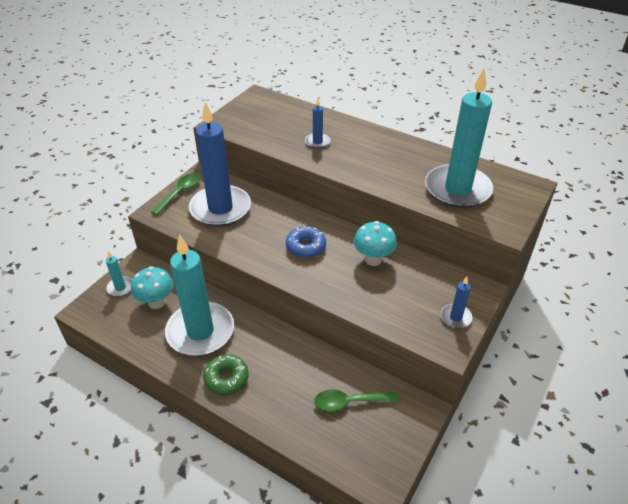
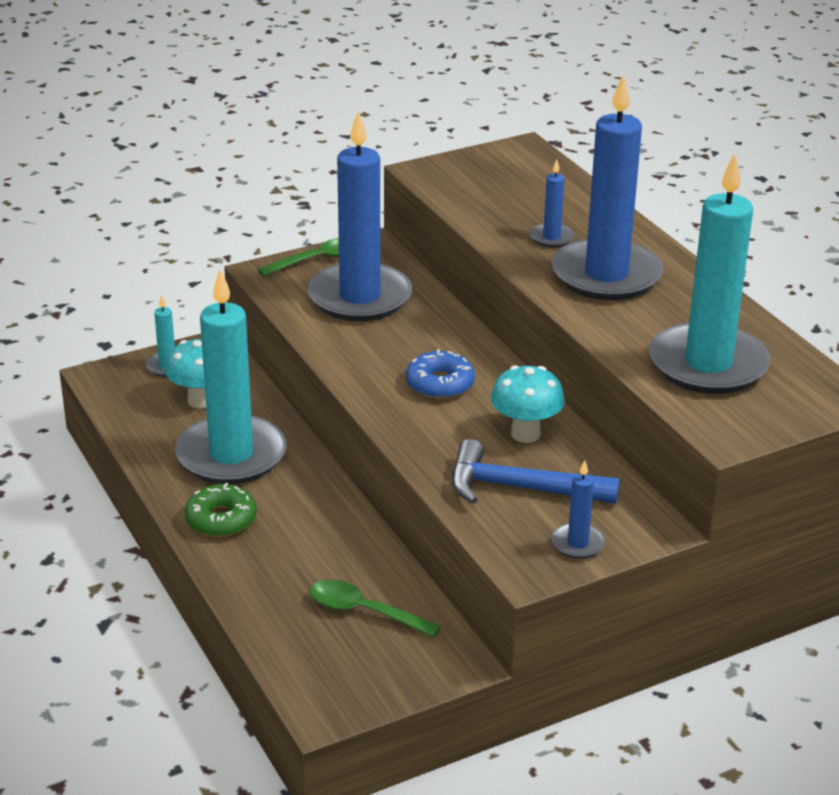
camera: 30 degrees right, 10 degrees down
none -> blue hammer [452,439,620,504]
none -> blue candle [552,74,664,300]

